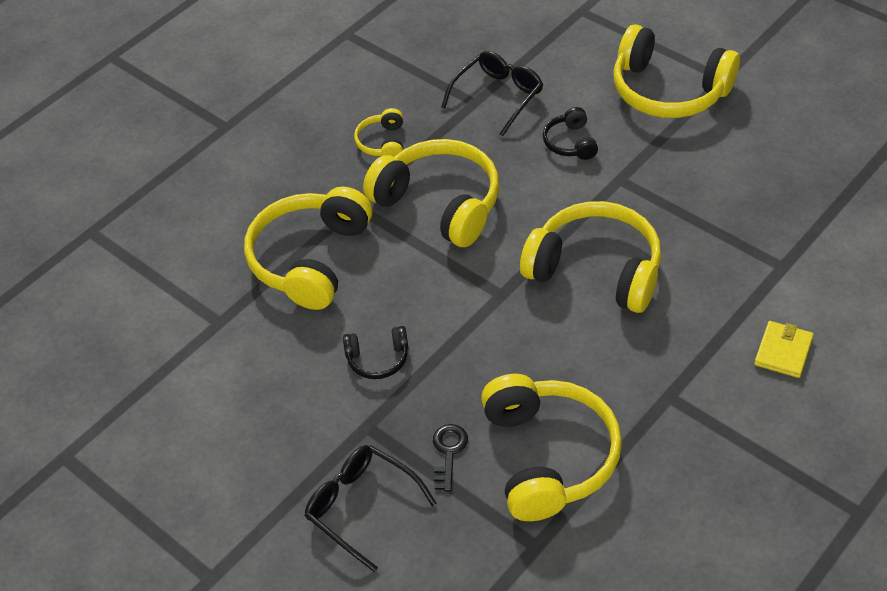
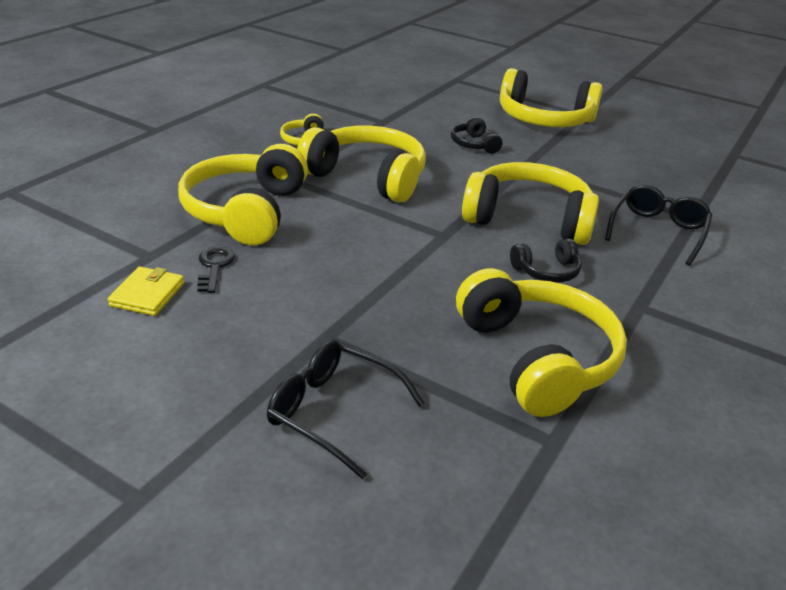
camera: 15 degrees left, 15 degrees down
black headphones [343,326,408,379] -> black headphones moved to [510,239,582,283]
black key [433,424,468,491] -> black key moved to [197,247,235,293]
black glasses [441,51,543,137] -> black glasses moved to [605,184,713,265]
yellow wallet [754,321,814,378] -> yellow wallet moved to [108,267,184,316]

